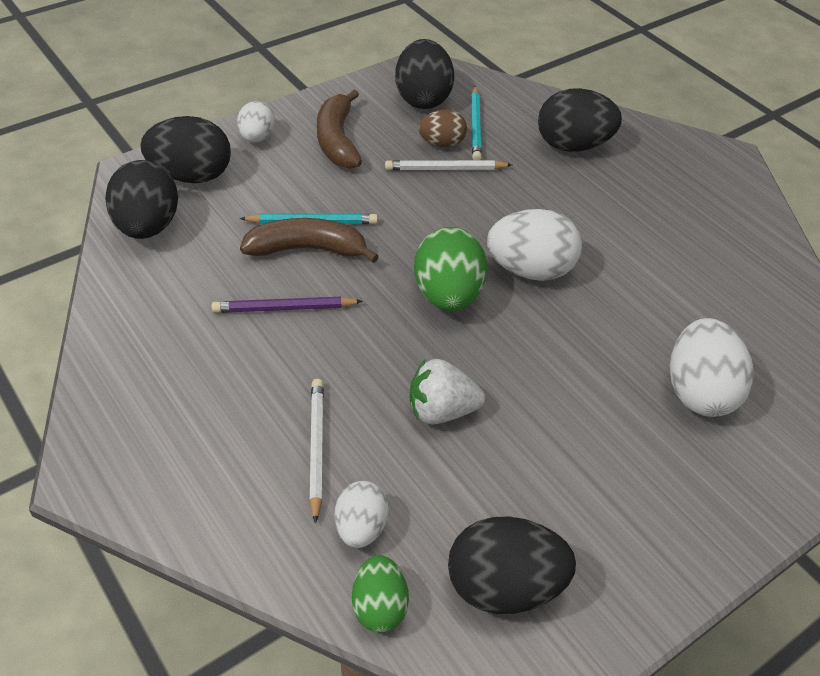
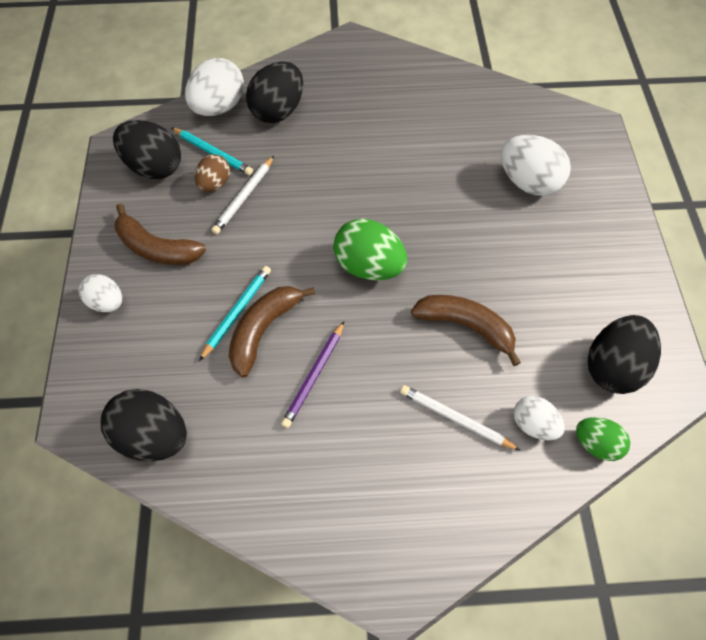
camera: 55 degrees left, 15 degrees up
black egg [141,116,231,183] -> none
white strawberry [410,359,485,424] -> brown banana [411,295,521,366]
white egg [487,209,582,281] -> white egg moved to [185,58,244,116]

